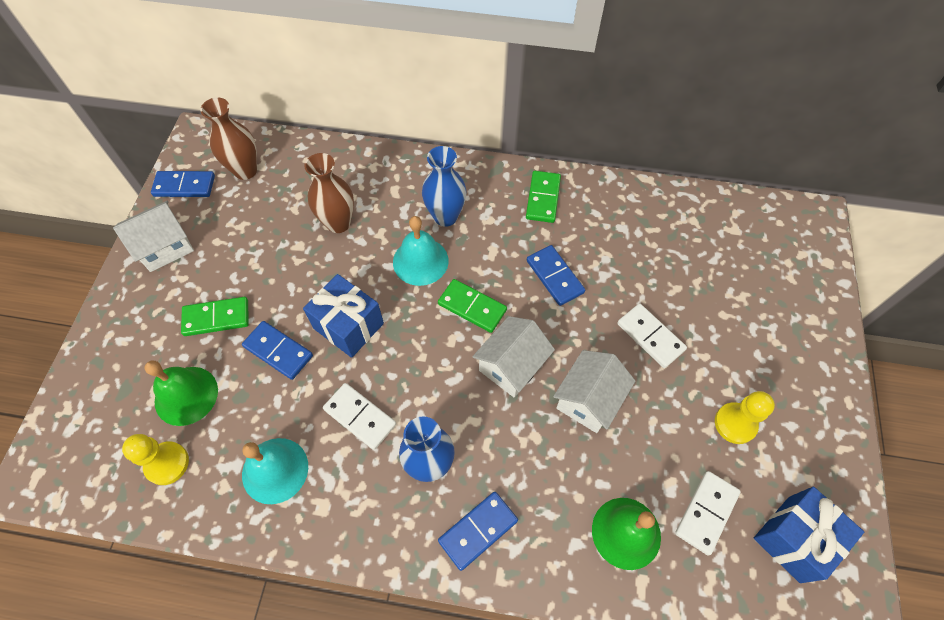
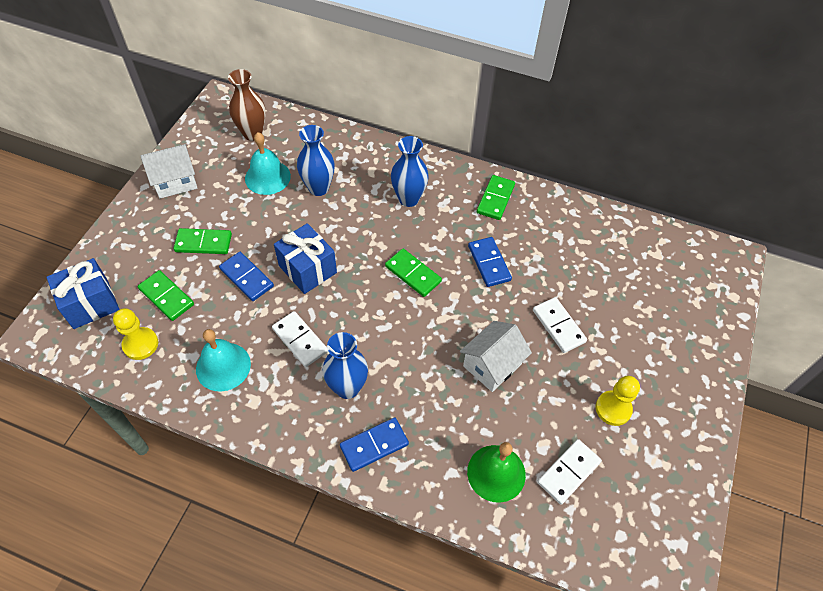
camera: 10 degrees right, 5 degrees down
green bell [145,361,218,426] -> green domino [138,270,194,321]
blue domino [151,171,215,197] -> none
brown vase [304,153,354,233] -> blue vase [297,125,335,196]
turquoise bell [393,216,449,286] -> turquoise bell moved to [245,132,291,195]
white house [473,316,555,398] -> none
blue gift [754,487,864,583] -> blue gift moved to [46,258,119,329]

